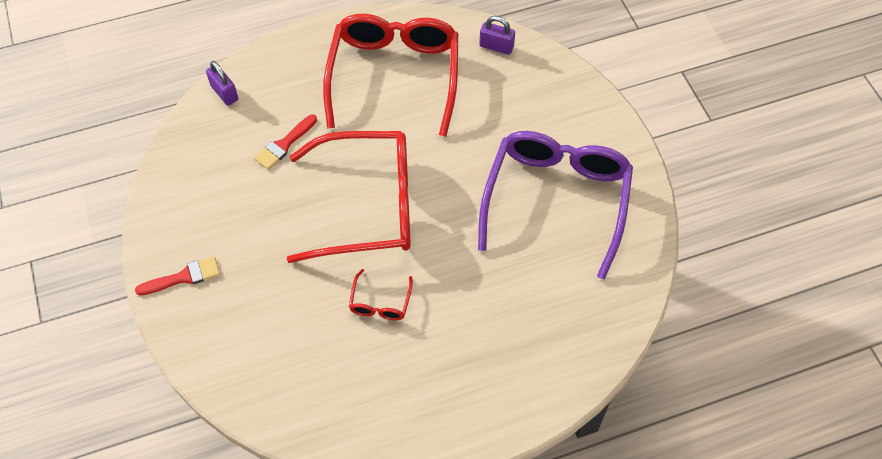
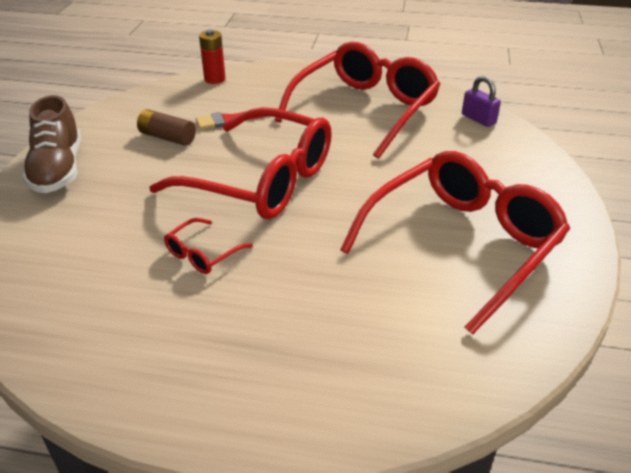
camera: 30 degrees right, 20 degrees down
red brush [135,256,220,295] -> brown shoe [23,95,81,193]
purple padlock [206,61,238,106] -> red battery [199,29,226,84]
purple glasses [478,131,633,279] -> red glasses [340,151,570,335]
none -> brown battery [137,109,196,146]

